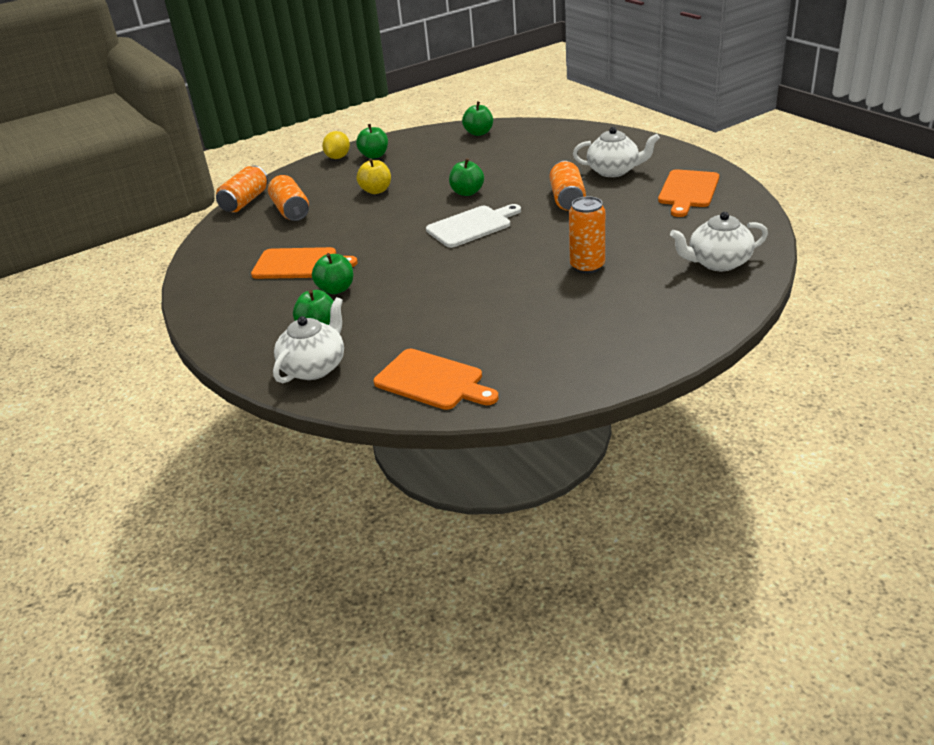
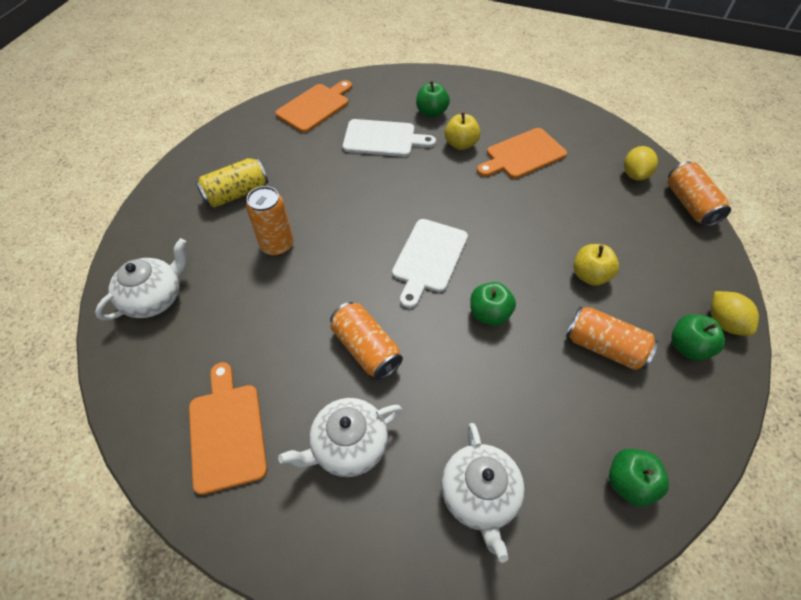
camera: 140 degrees right, 20 degrees up
orange can [268,175,309,221] -> orange can moved to [566,306,658,370]
white teapot [273,297,344,383] -> white teapot moved to [441,423,525,563]
green apple [312,253,353,294] -> yellow apple [445,112,480,150]
orange cutting board [374,349,499,410] -> orange cutting board turned 135 degrees clockwise [275,80,352,133]
none -> yellow can [196,158,268,208]
none -> white cutting board [343,119,436,157]
none -> yellow lemon [624,146,658,181]

